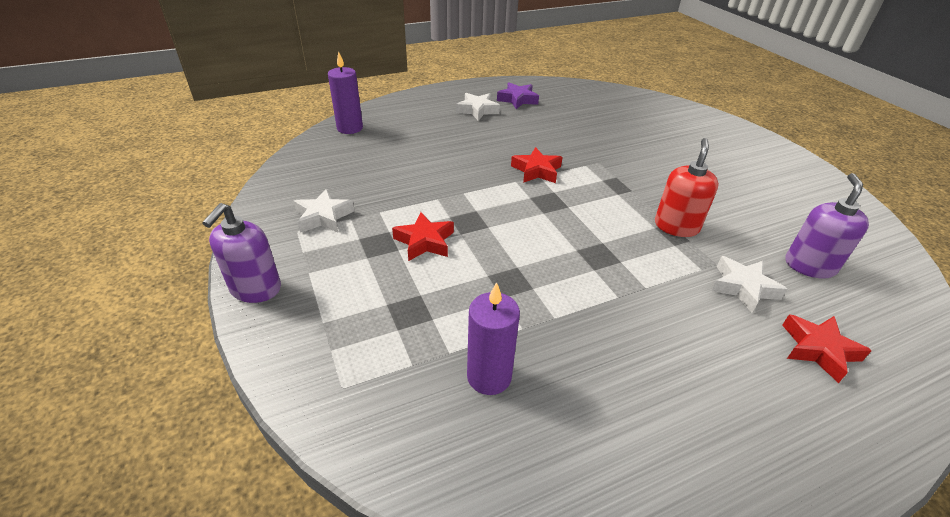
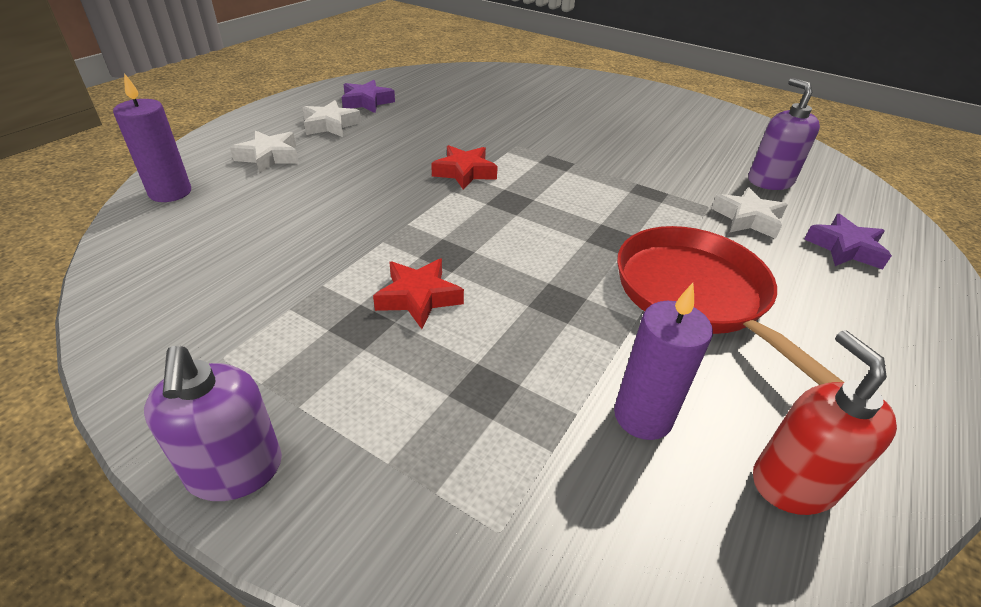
camera: 35 degrees left, 0 degrees up
white star [294,189,355,233] -> white star moved to [230,131,299,174]
red soap dispenser [655,138,719,237] -> red soap dispenser moved to [753,330,897,515]
red star [782,314,872,383] -> purple star [804,214,892,270]
none -> red pan [617,226,845,385]

